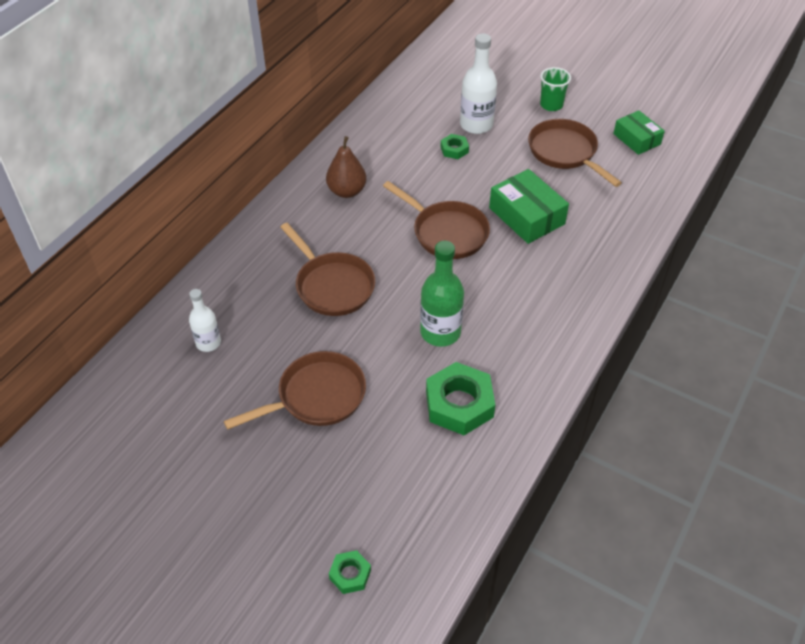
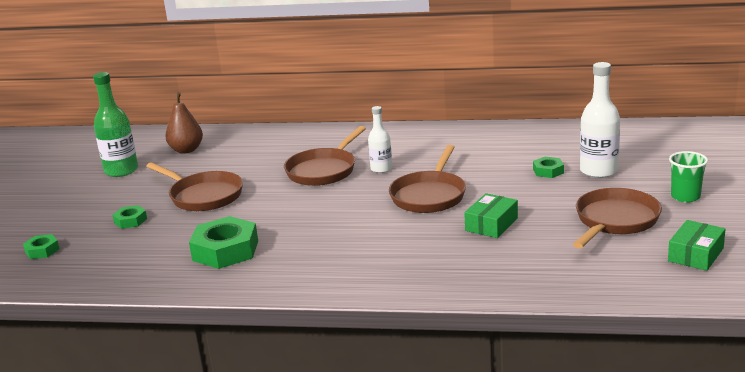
camera: 70 degrees right, 25 degrees down
white bottle [189,289,221,352] -> white bottle moved to [368,106,392,173]
brown pear [326,136,366,198] -> brown pear moved to [165,92,203,154]
green bottle [420,241,464,347] -> green bottle moved to [93,72,138,177]
green box [489,169,569,244] -> green box [464,193,518,238], size x0.67
none -> green nut [113,205,147,229]

